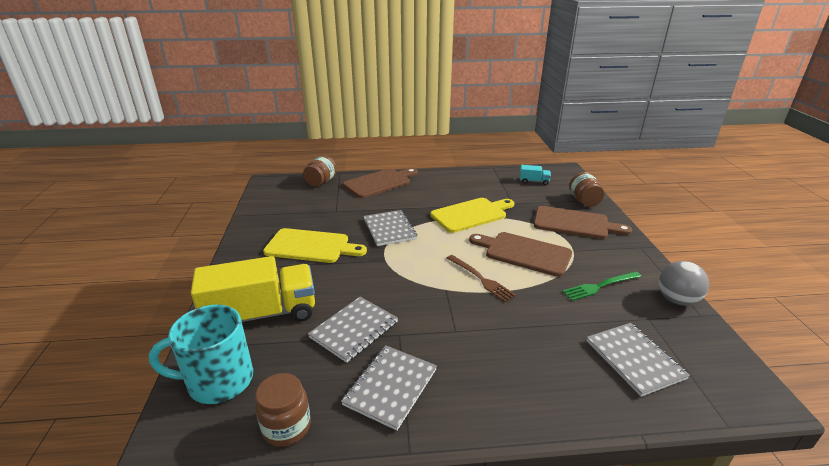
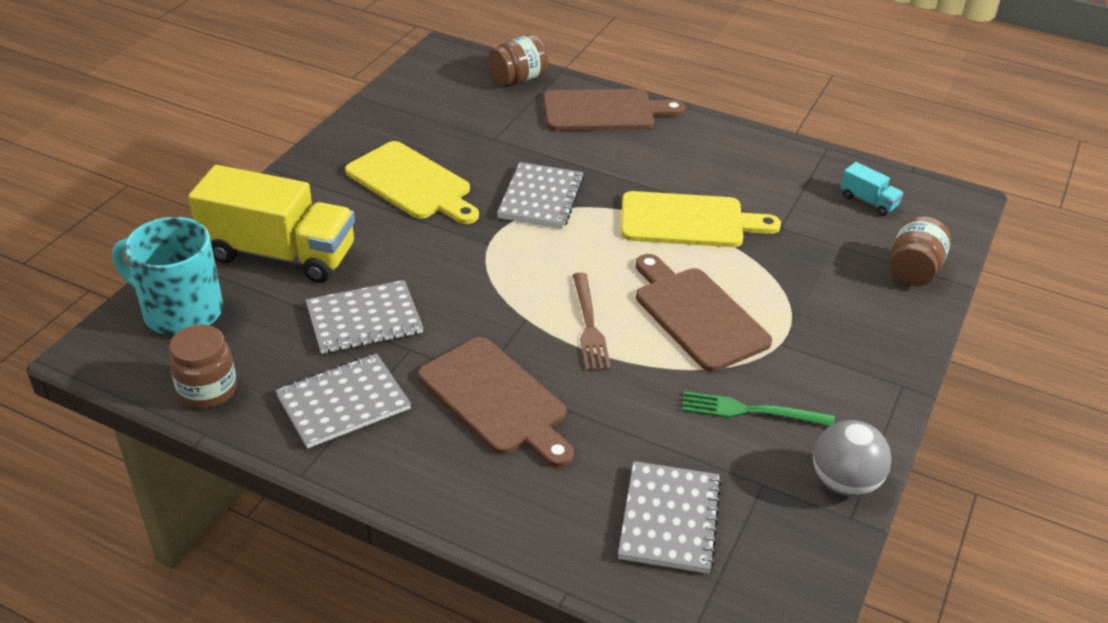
camera: 30 degrees right, 10 degrees up
brown cutting board [534,206,632,239] -> brown cutting board moved to [418,337,574,468]

